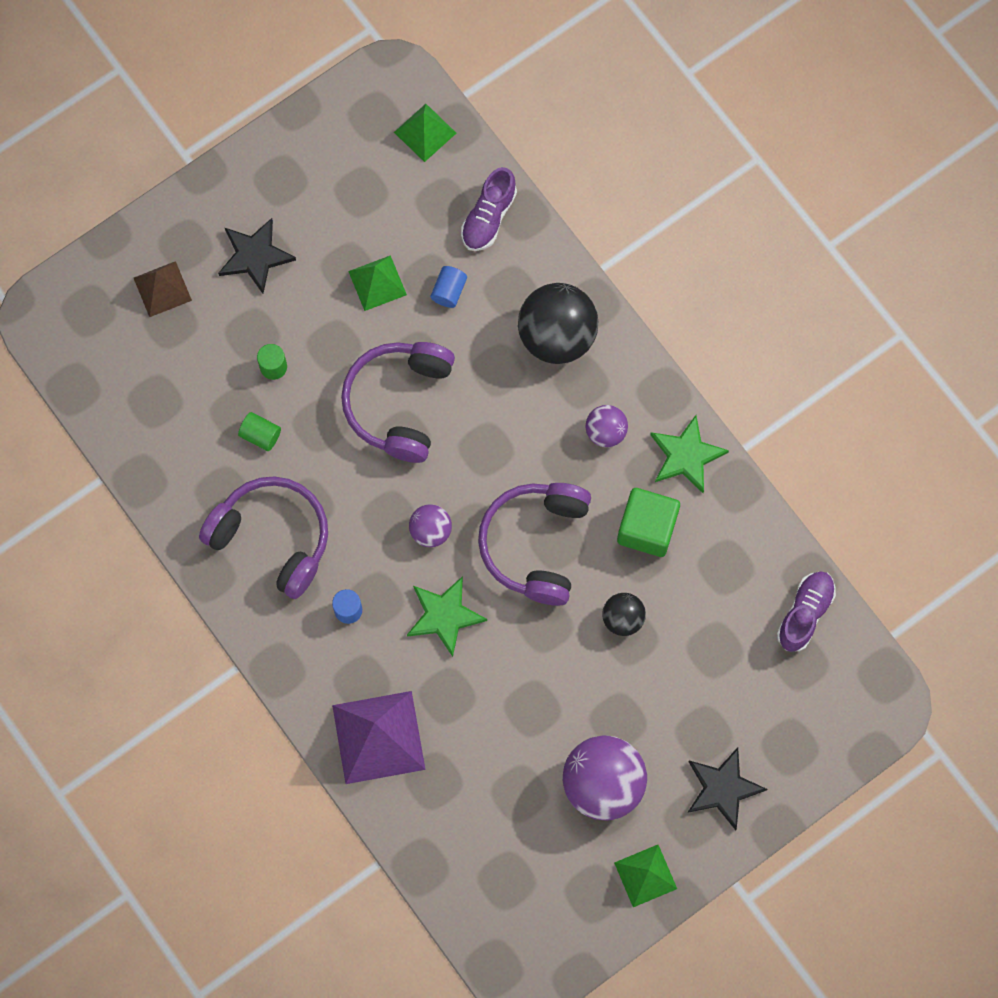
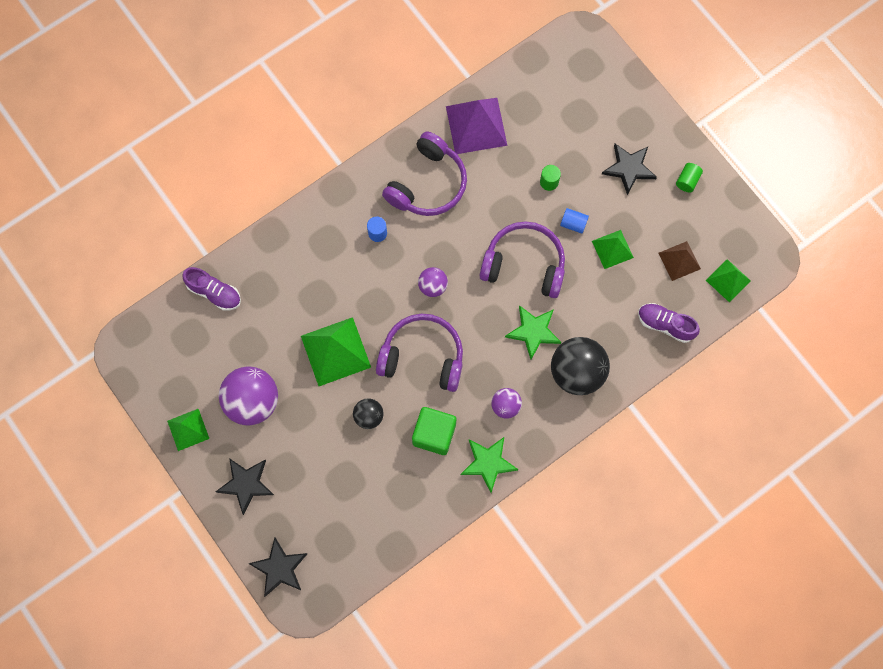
camera: 90 degrees right, 0 degrees up
brown pyramid [134,261,192,317] -> brown pyramid moved to [659,241,701,281]
green cylinder [238,412,281,451] -> green cylinder moved to [676,163,703,192]
purple pyramid [332,691,426,784] -> purple pyramid moved to [446,98,508,154]
green star [407,576,487,657] -> green star moved to [505,305,561,360]
blue cylinder [431,266,467,308] -> blue cylinder moved to [560,208,589,234]
purple shoe [777,571,836,652] -> purple shoe moved to [182,267,241,311]
none -> black star [248,537,307,597]
none -> green pyramid [301,317,371,386]

